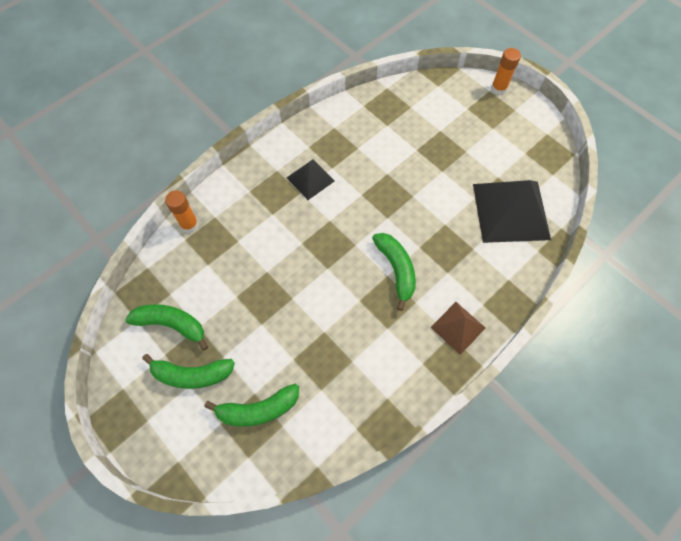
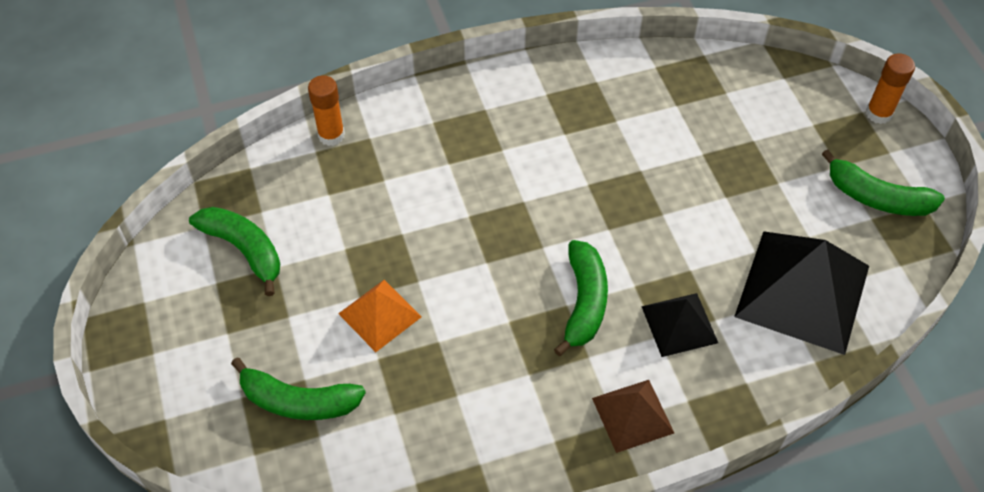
camera: 25 degrees right, 10 degrees down
green banana [142,354,235,389] -> green banana moved to [822,150,945,216]
black pyramid [286,159,335,200] -> black pyramid moved to [641,293,718,357]
none -> orange pyramid [338,280,421,352]

